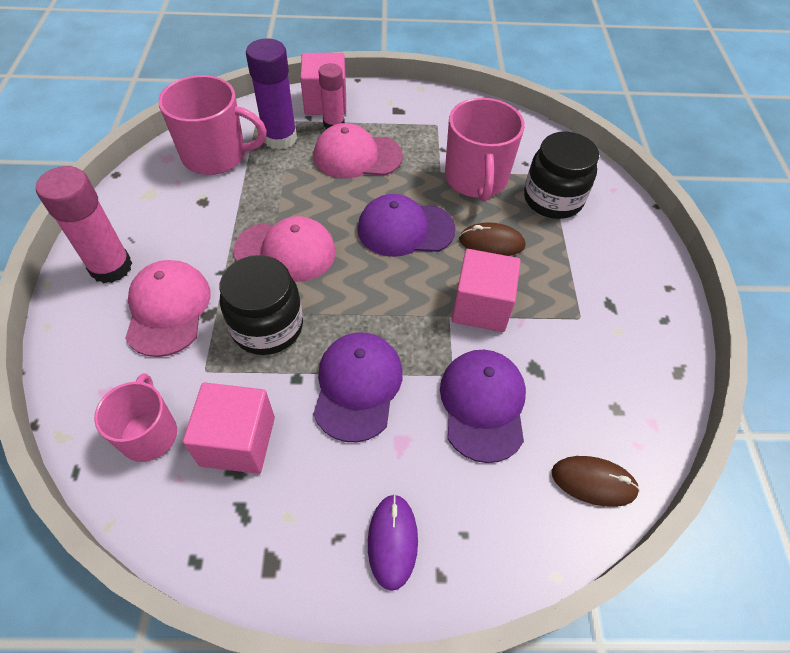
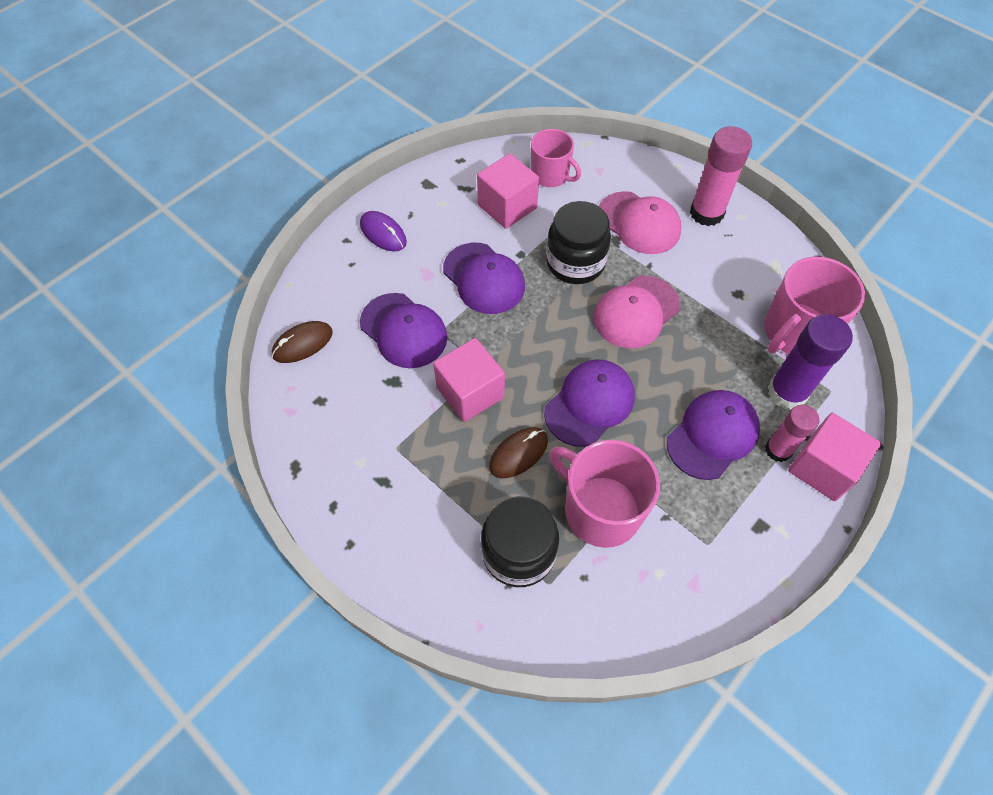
camera: 135 degrees right, 5 degrees up
pink cap [314,123,403,179] -> purple cap [667,390,760,480]

